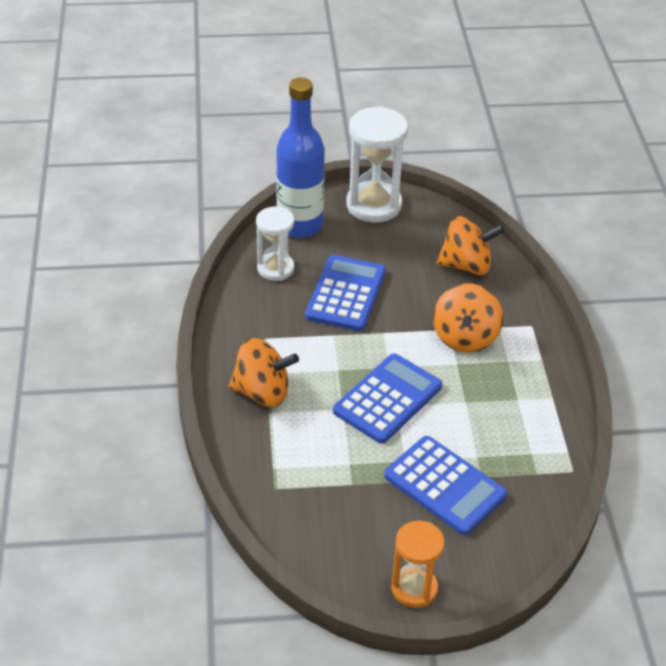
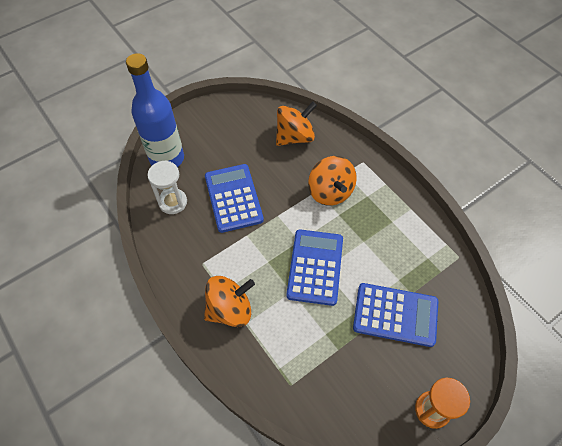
camera: 30 degrees left, 15 degrees up
white hourglass [346,106,408,222] -> none

